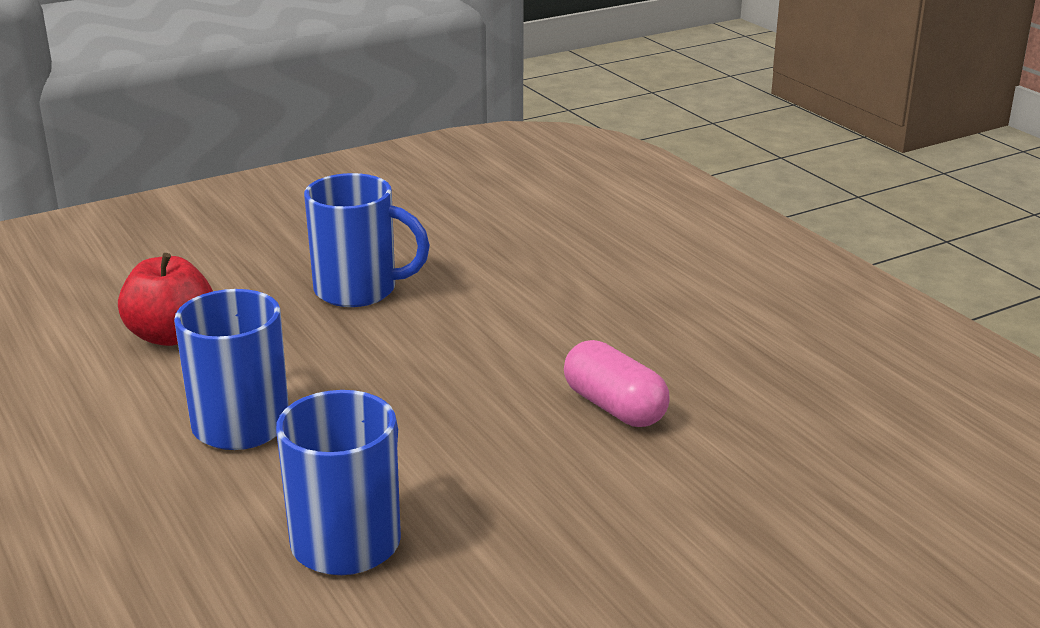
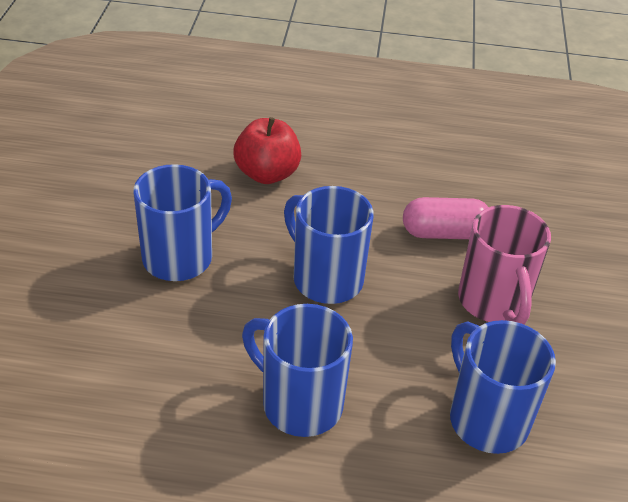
camera: 55 degrees left, 15 degrees up
red apple [118,253,213,346] -> red apple moved to [233,117,301,184]
none -> blue mug [284,186,374,304]
none -> pink mug [458,205,551,325]

